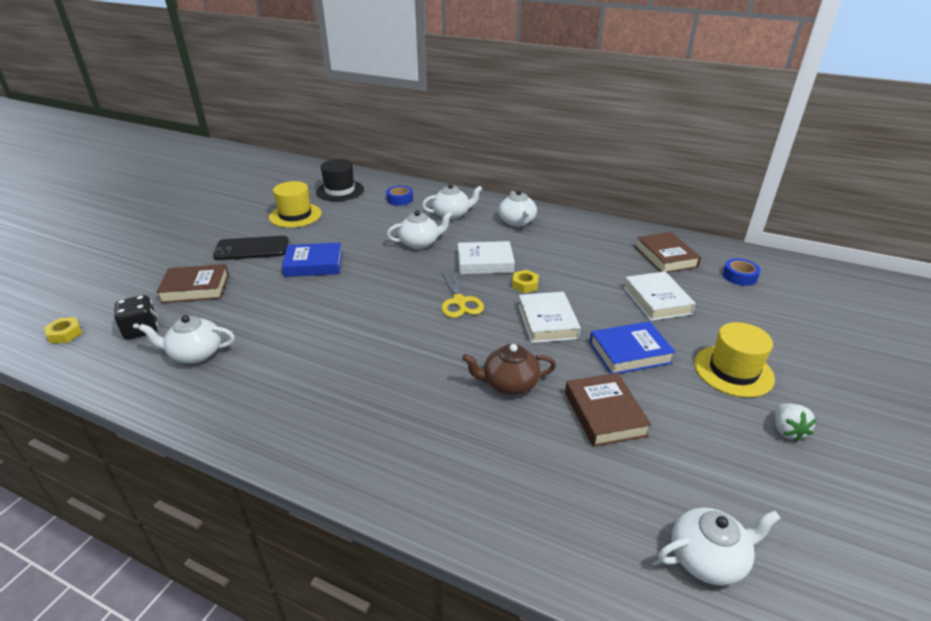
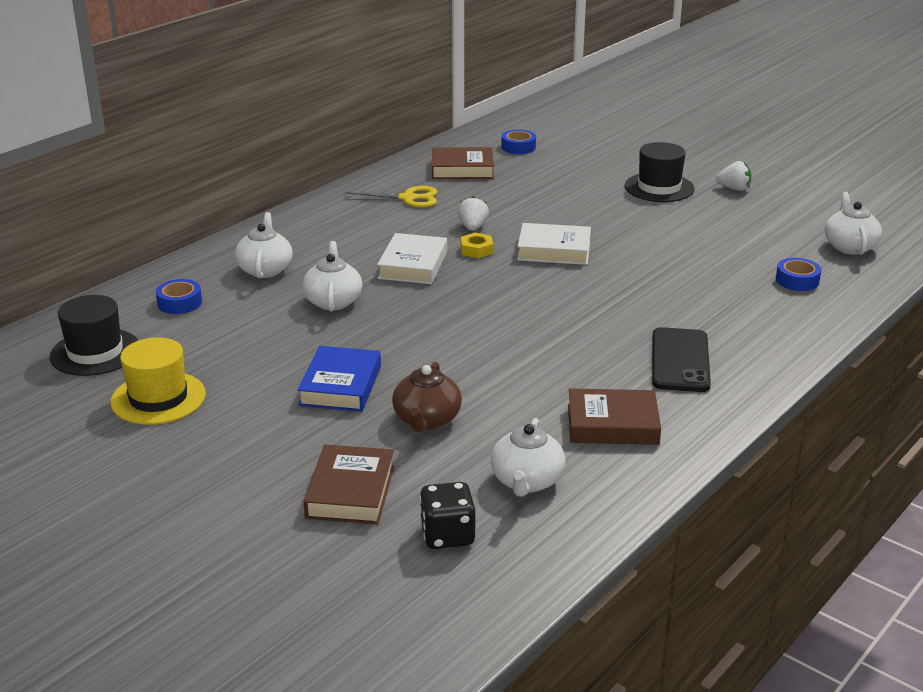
camera: 75 degrees left, 5 degrees down
yellow nut [44,317,82,344] -> none
black phone [213,236,289,260] -> black phone moved to [652,327,711,392]
yellow scissors [441,269,484,318] -> yellow scissors moved to [344,186,437,208]
brown teapot [462,344,556,395] -> brown teapot moved to [392,362,462,432]
white teapot [499,190,537,227] -> none
brown book [565,373,652,447] -> brown book moved to [568,388,661,445]
blue book [589,321,676,374] -> none
white book [624,272,696,321] -> none
yellow hat [694,322,775,398] -> black hat [625,142,694,202]
none -> white strawberry [457,196,489,231]
none -> blue tape [776,258,821,291]

